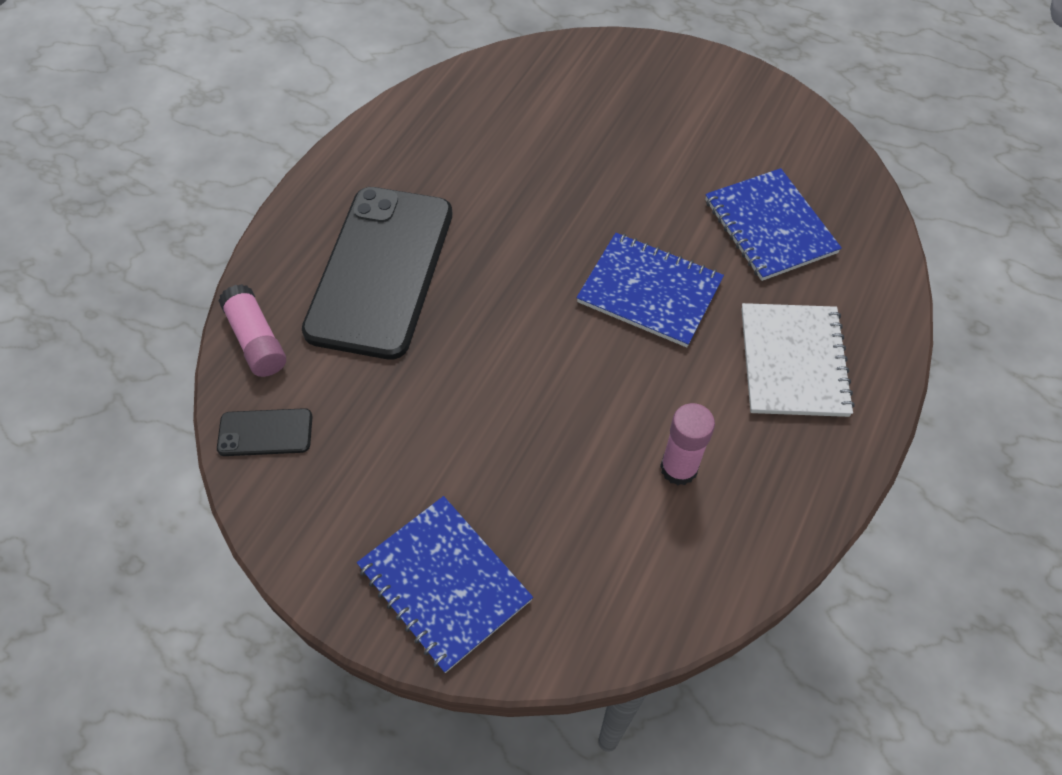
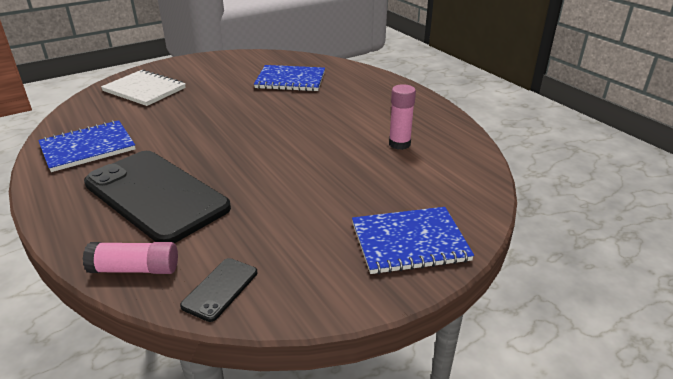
camera: 60 degrees left, 25 degrees down
blue notebook [576,233,724,347] -> blue notebook moved to [38,120,136,172]
white notebook [741,303,855,417] -> white notebook moved to [101,69,186,106]

